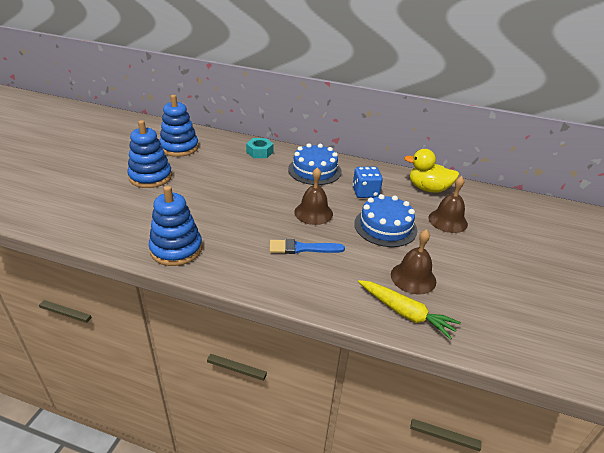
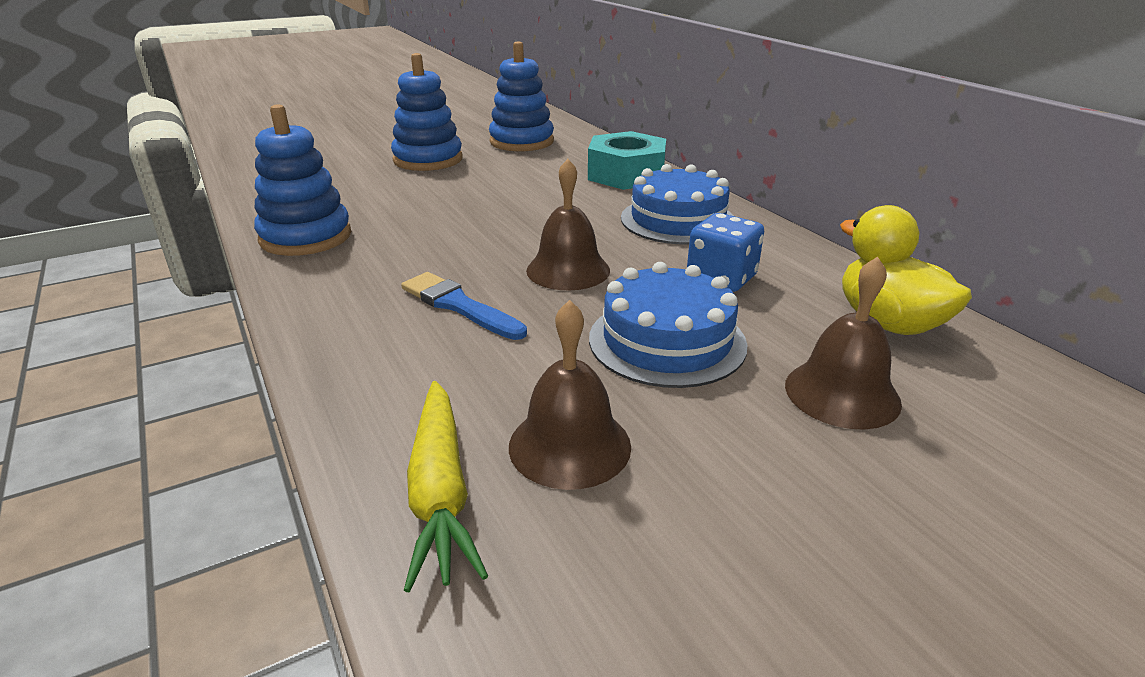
camera: 45 degrees right, 5 degrees down
turquoise nut [246,138,273,158] -> turquoise nut [588,131,666,190], size x1.63

